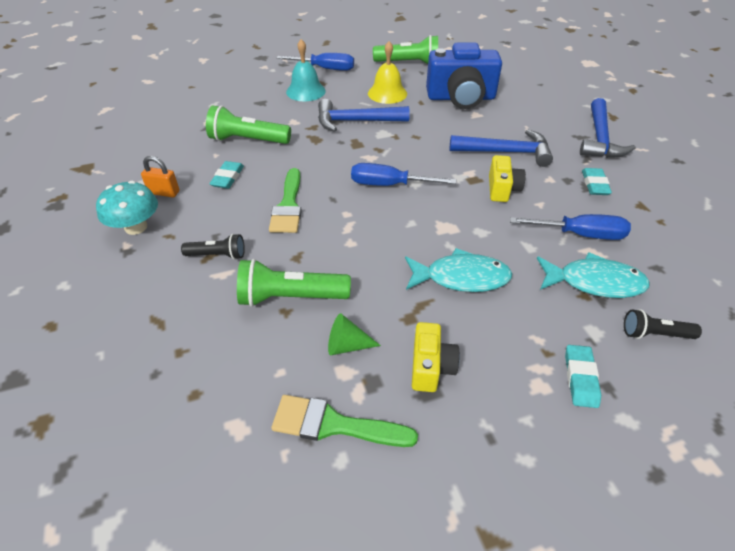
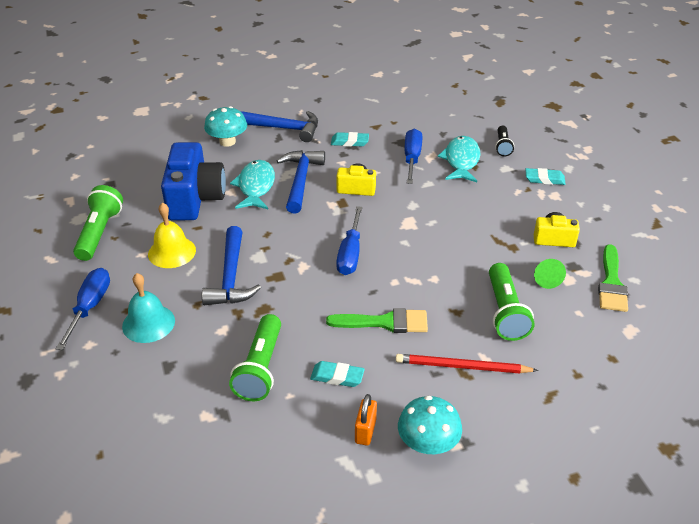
camera: 90 degrees left, 5 degrees down
black flashlight [181,234,245,260] -> red pencil [396,354,538,374]
turquoise fish [405,248,512,292] -> turquoise fish moved to [230,160,275,209]
none -> turquoise mushroom [204,106,247,147]

